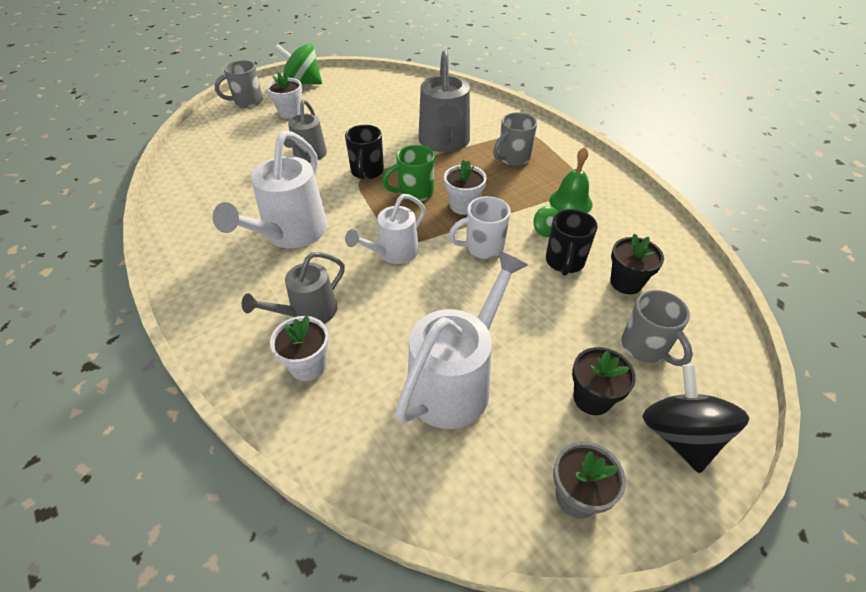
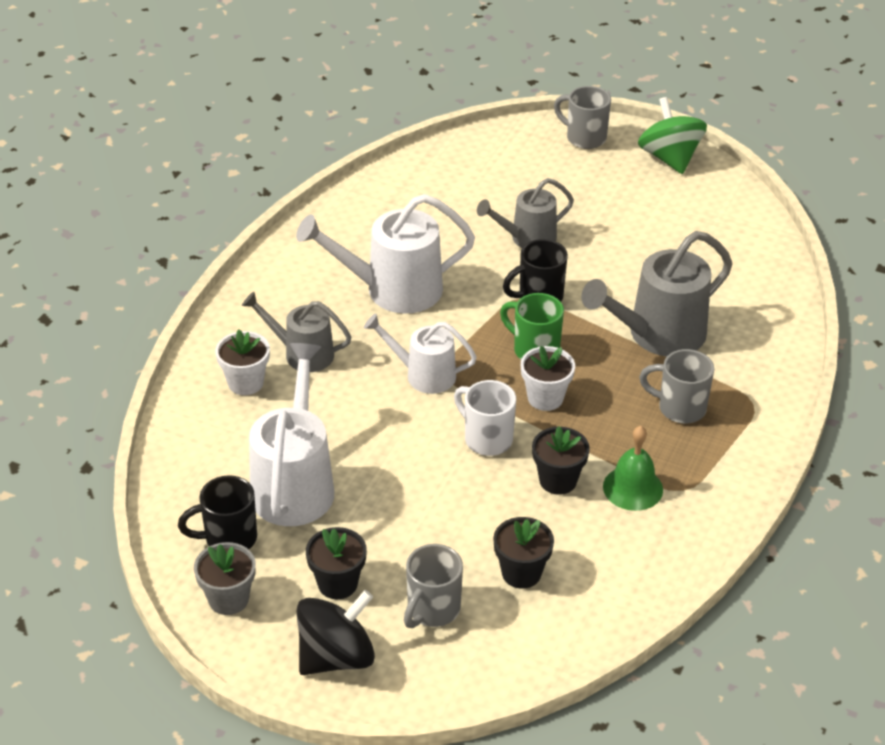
camera: 60 degrees right, 5 degrees down
white flower pot [267,72,302,119] -> none
white watering can [395,251,528,429] -> white watering can turned 90 degrees counterclockwise [249,343,334,526]
green spinning top [533,206,558,237] -> black flower pot [532,426,590,495]
black mug [546,209,598,276] -> black mug moved to [178,475,257,549]

